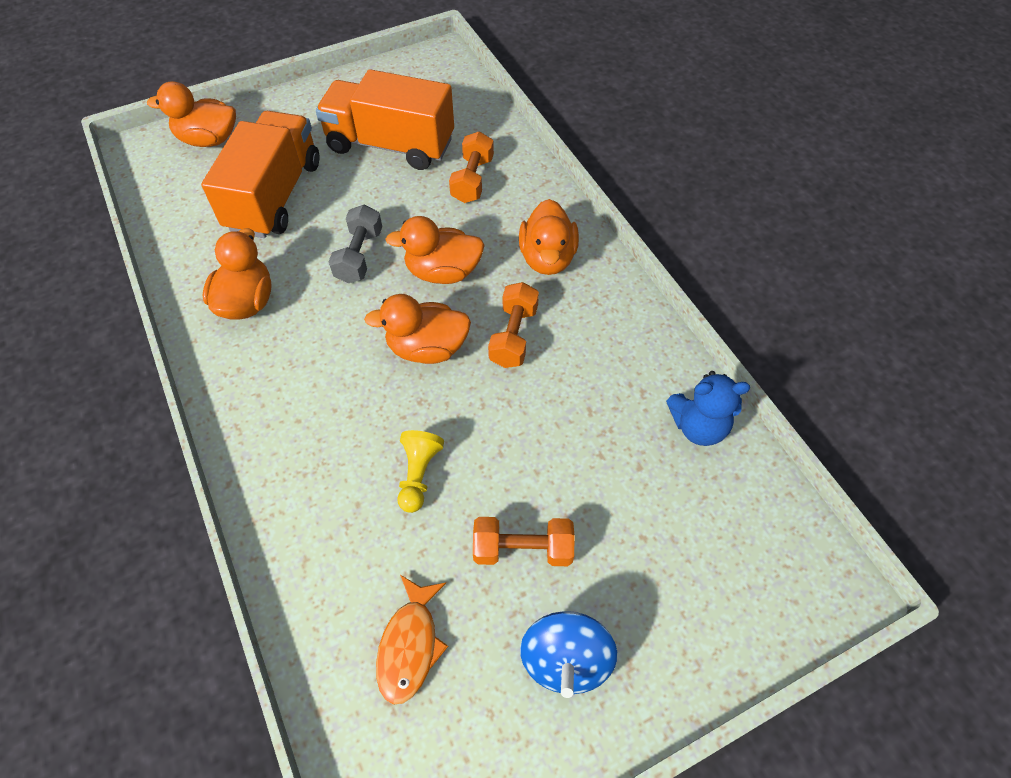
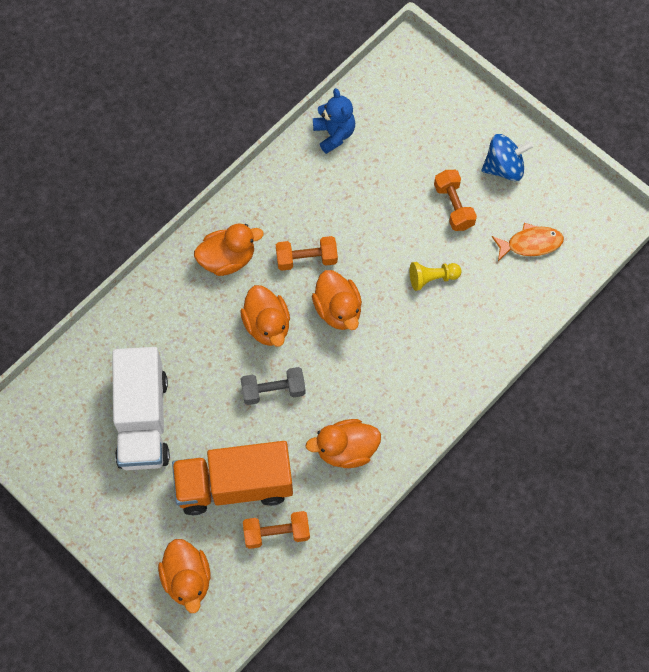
camera: 110 degrees left, 10 degrees up
orange truck [316,69,454,170] -> white truck [112,347,170,470]
orange dumbbell [449,131,494,203] -> orange dumbbell moved to [243,511,310,549]

